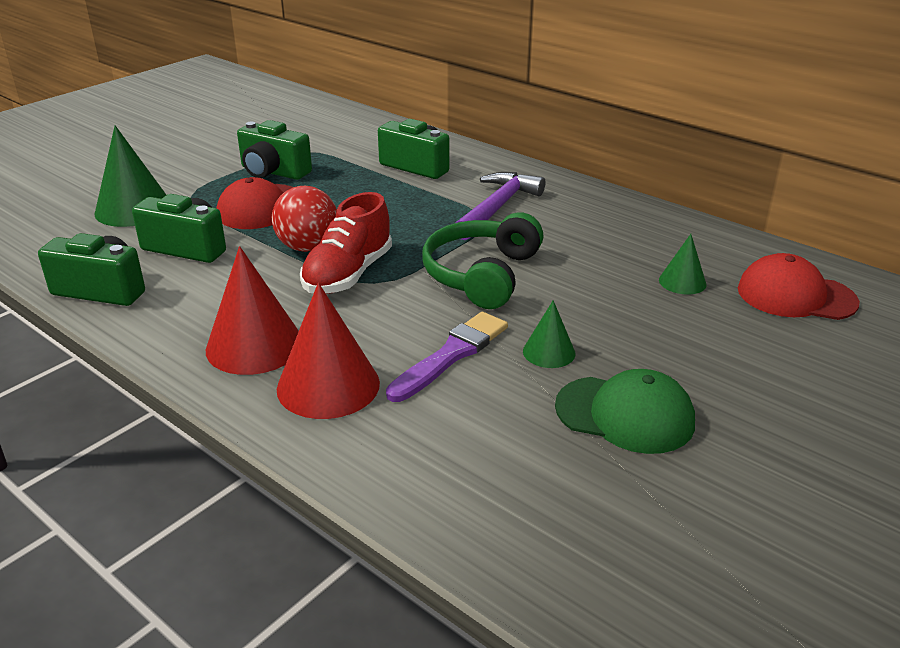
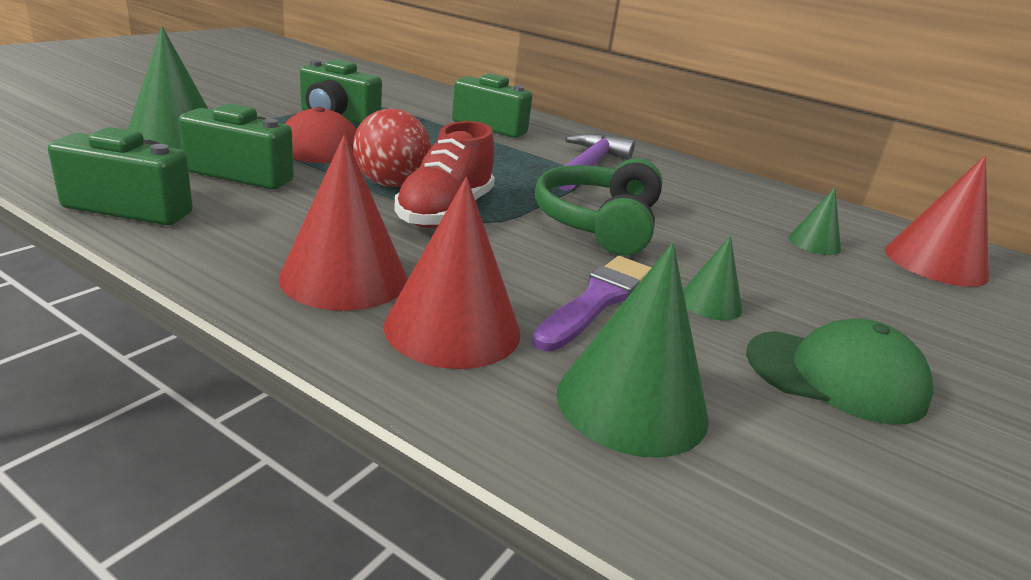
camera: 10 degrees left, 5 degrees down
red cap [738,253,860,320] -> red cone [885,155,989,287]
none -> green cone [557,243,709,458]

